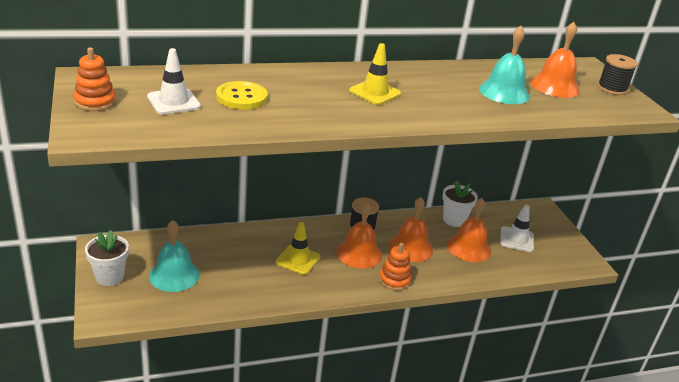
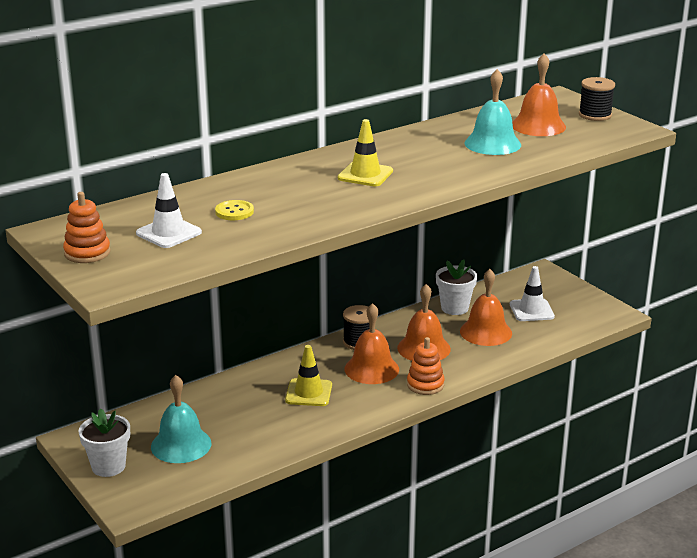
camera: 15 degrees left, 5 degrees down
yellow button [216,81,268,110] -> yellow button [215,200,254,220], size x0.66

